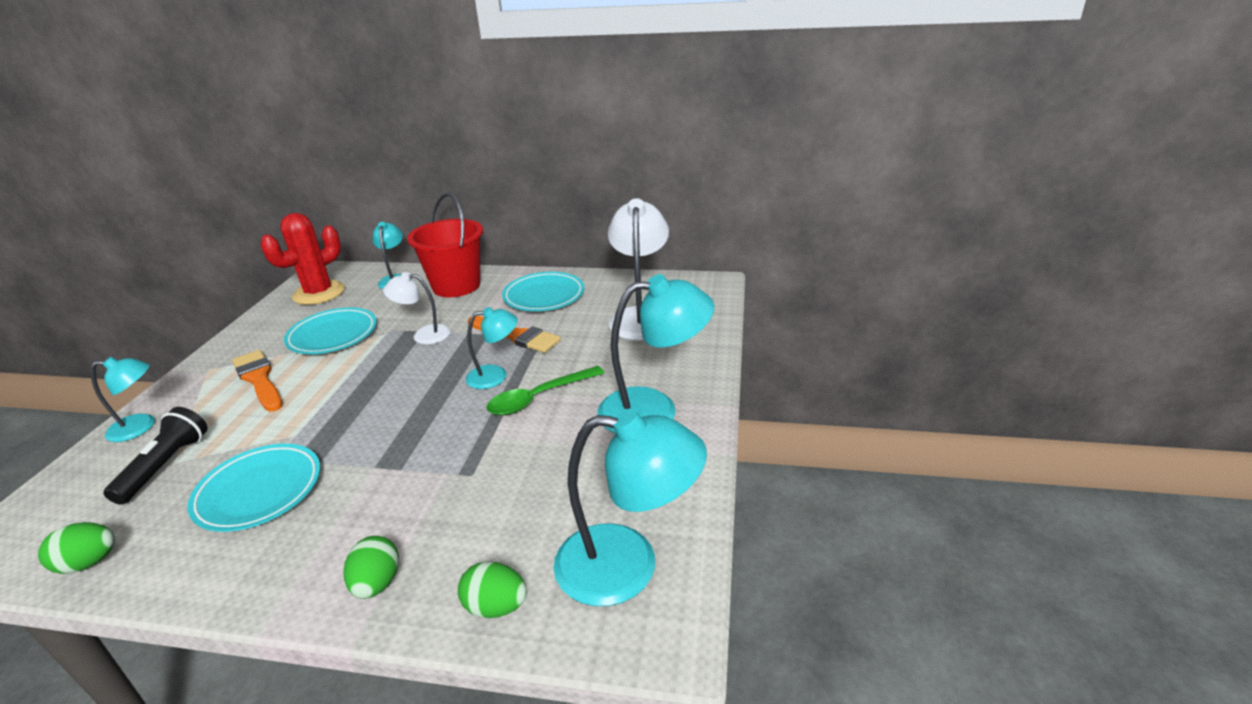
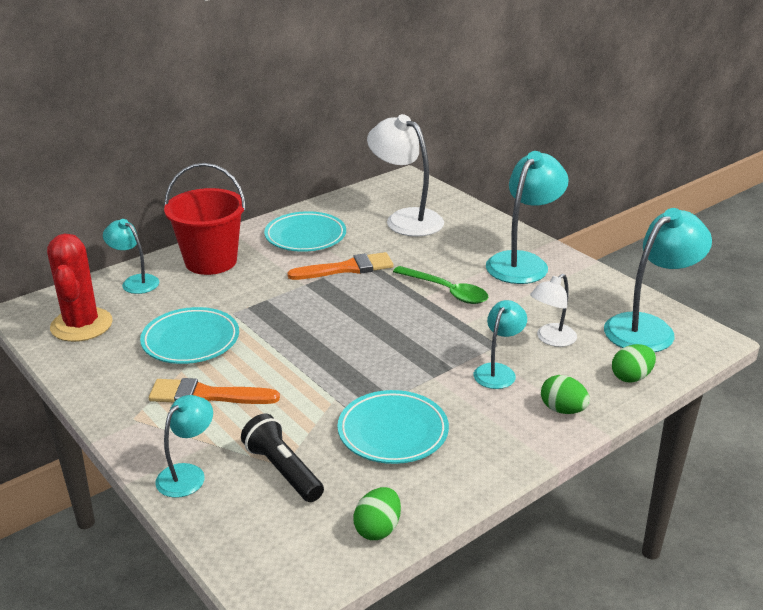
camera: 50 degrees left, 0 degrees up
white lamp [383,272,451,344] -> white lamp moved to [530,274,577,347]
turquoise lamp [466,307,518,389] -> turquoise lamp moved to [474,300,527,389]
green spoon [486,366,604,415] -> green spoon turned 60 degrees counterclockwise [393,266,488,304]

